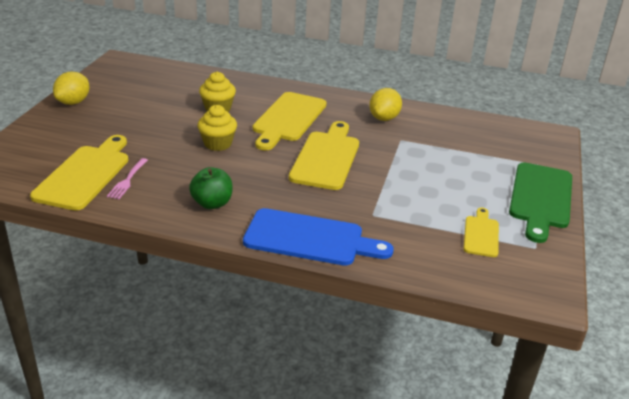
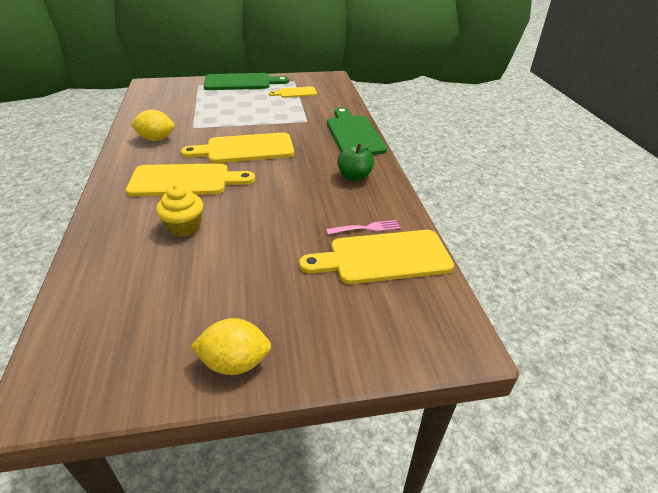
camera: 115 degrees left, 5 degrees up
yellow cupcake [197,105,237,151] -> none
blue cutting board [243,208,394,266] -> green cutting board [327,107,387,155]

